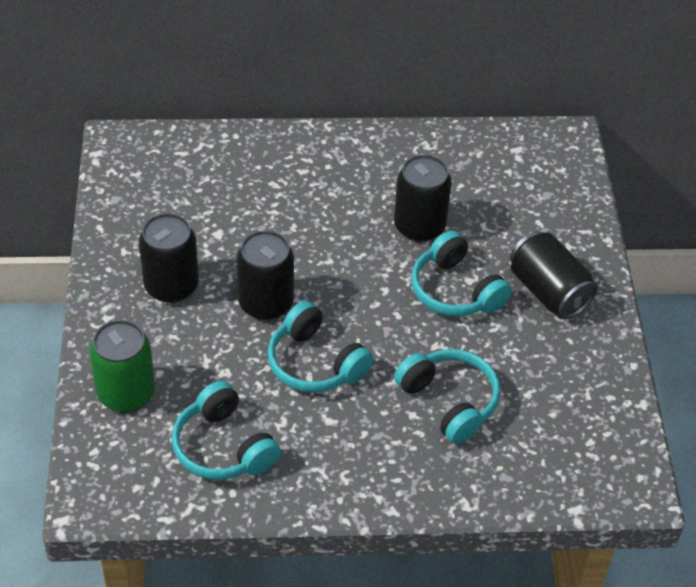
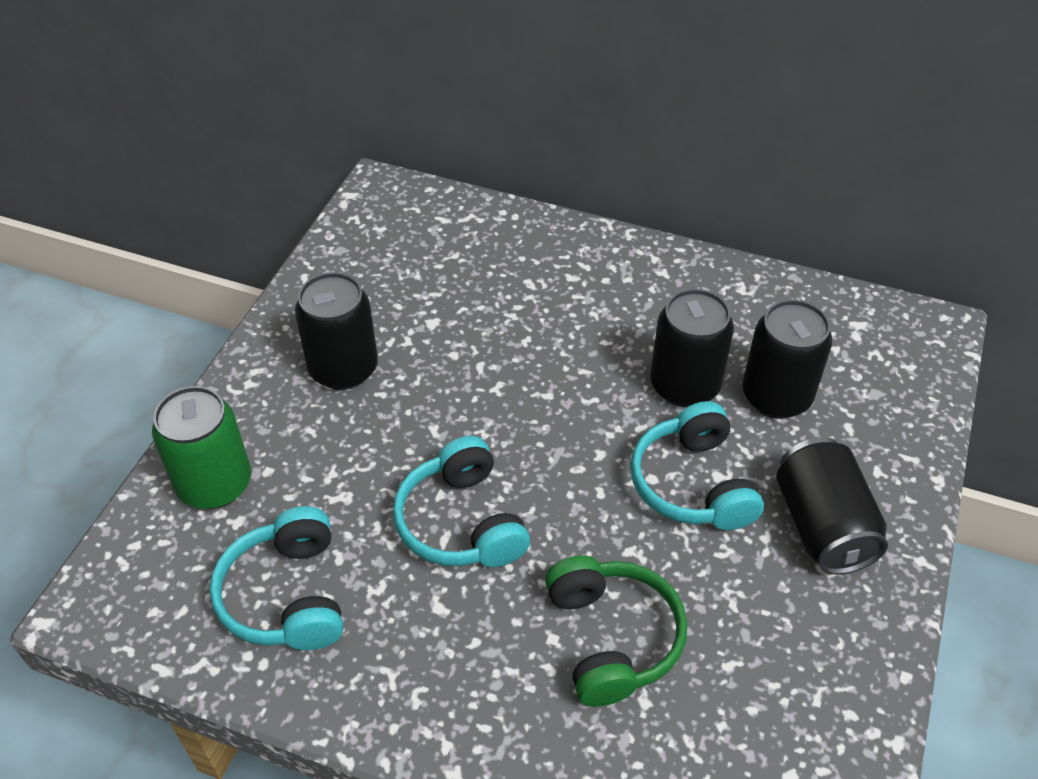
camera: 25 degrees right, 0 degrees up
black can [236,230,294,320] -> black can moved to [742,300,832,419]
turquoise headphones [394,349,500,444] -> green headphones [545,556,687,707]

